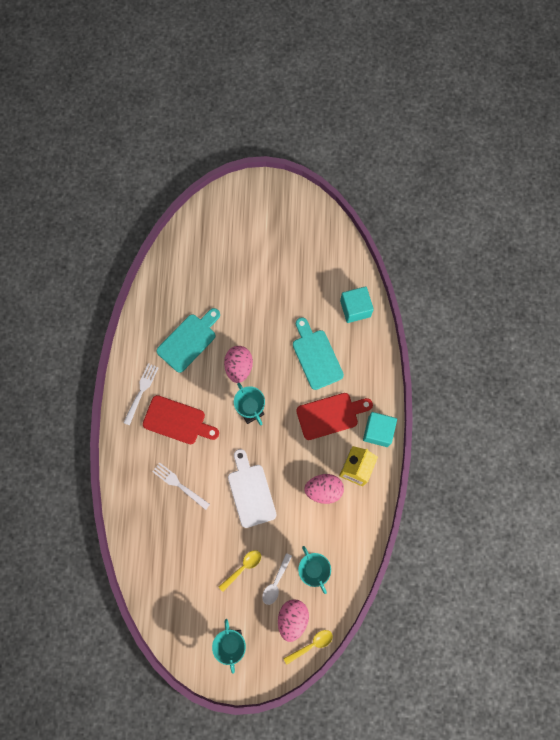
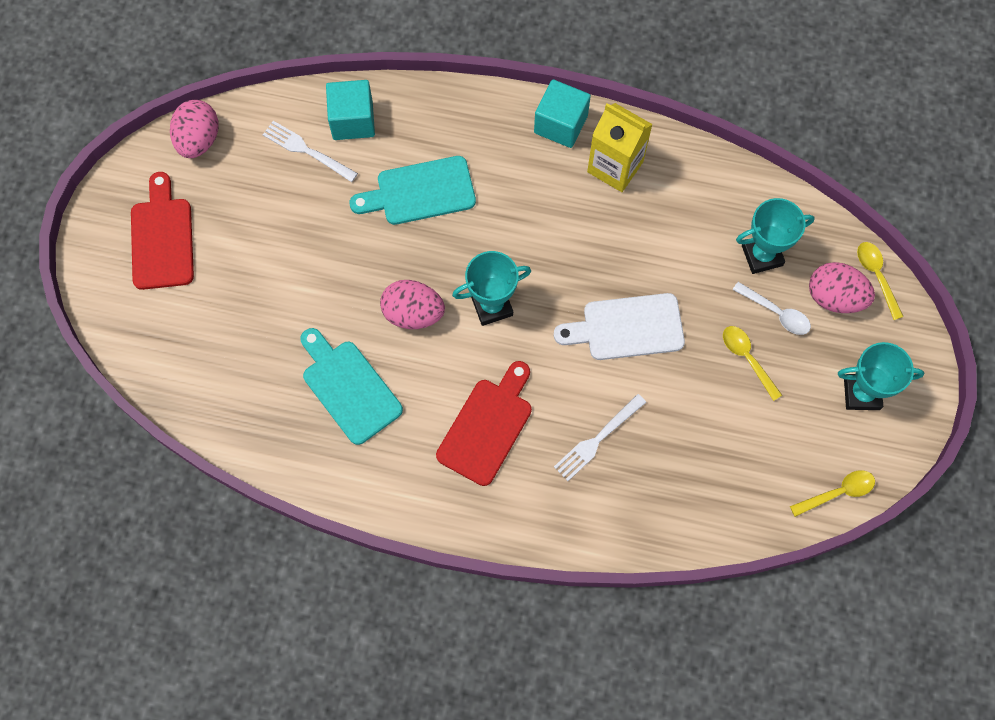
camera: 80 degrees left, 5 degrees down
white fork [123,363,159,425] -> white fork moved to [262,121,358,182]
red cutting board [296,393,373,440] -> red cutting board moved to [131,172,194,290]
pink egg [304,474,344,504] -> pink egg moved to [170,100,219,158]
none -> yellow spoon [790,470,875,517]

